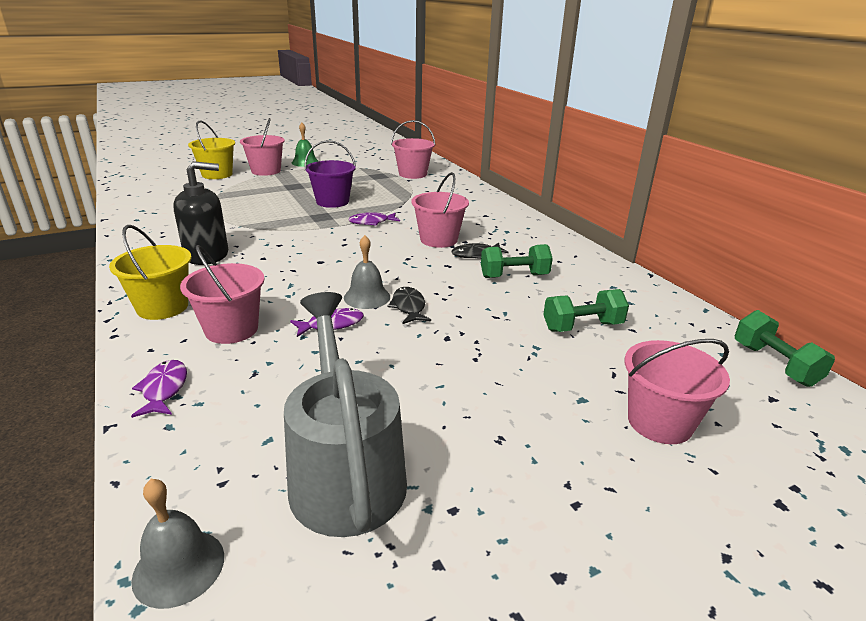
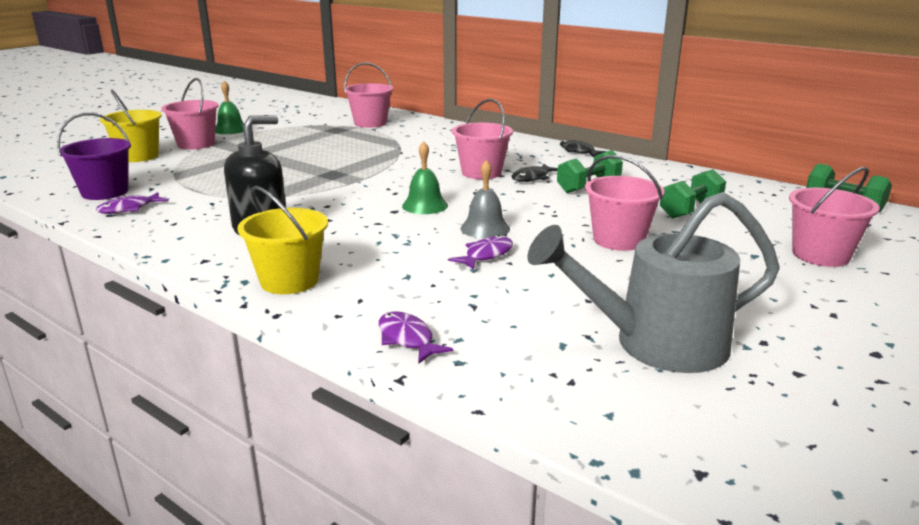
camera: 25 degrees left, 5 degrees down
grey bell [131,479,224,609] -> none
pink bucket [180,245,265,344] -> pink bucket moved to [585,155,665,251]
grey watering can [284,292,407,537] -> grey watering can turned 60 degrees counterclockwise [527,192,780,373]
purple bucket [304,140,356,208] -> purple bucket moved to [57,113,131,200]
purple fish [348,212,400,226] -> purple fish moved to [96,192,169,214]
black fish [388,287,431,324] -> black fish moved to [560,140,606,158]
none -> green bell [402,141,448,214]

